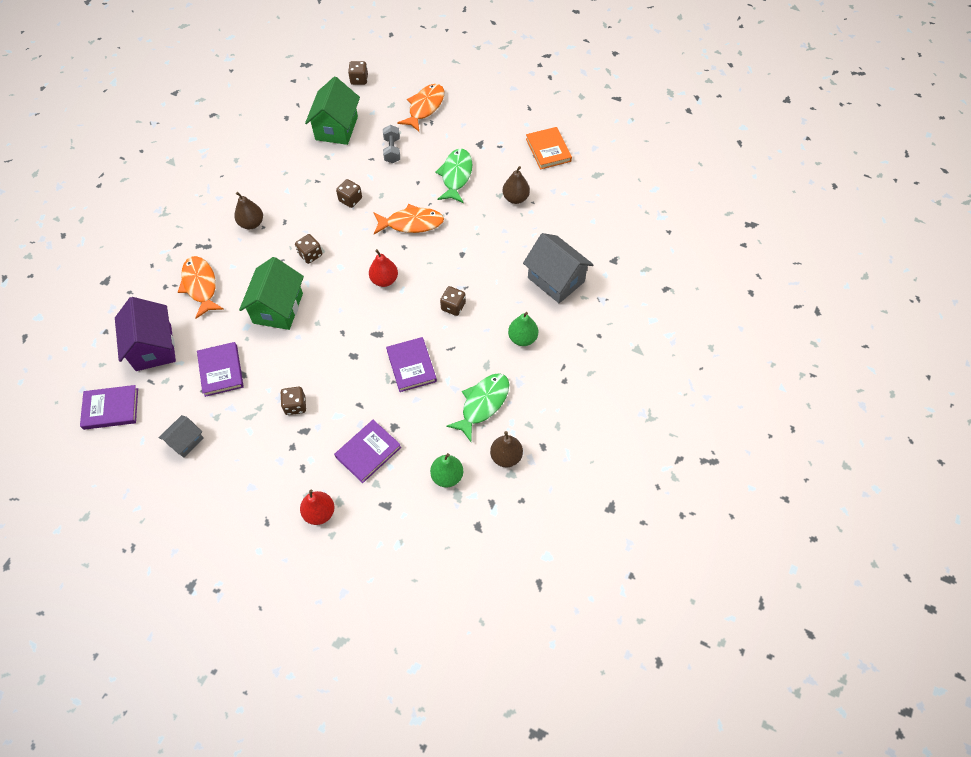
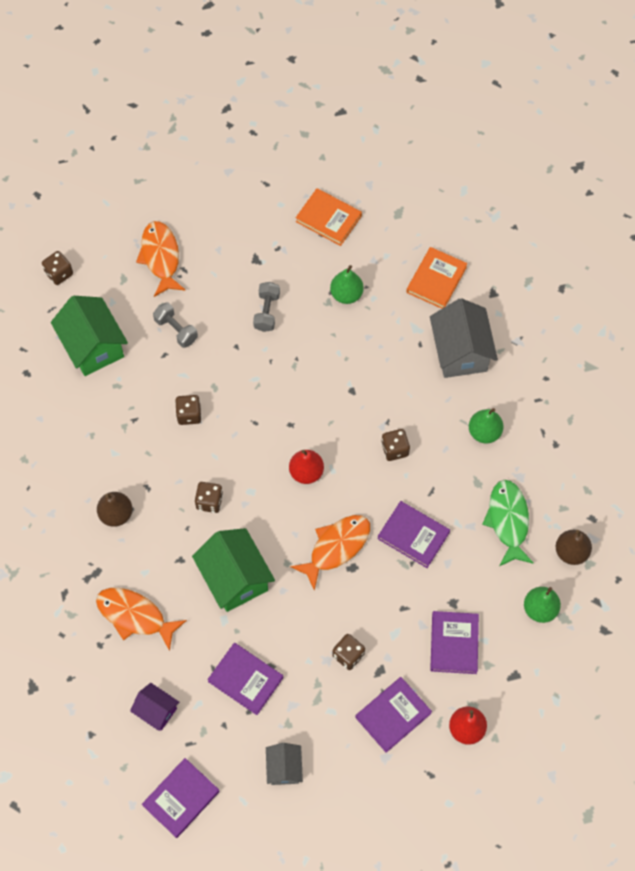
camera: 40 degrees left, 5 degrees up
purple house [115,297,176,371] -> purple house [130,683,179,731], size x0.56
orange fish [374,204,444,234] -> orange fish moved to [290,515,370,591]
green fish [435,148,473,203] -> grey dumbbell [253,282,280,332]
brown pear [502,166,530,204] -> green pear [330,265,364,304]
grey house [523,233,594,303] -> grey house turned 75 degrees clockwise [430,298,498,378]
none -> purple book [355,677,432,753]
none -> orange book [406,247,467,309]

